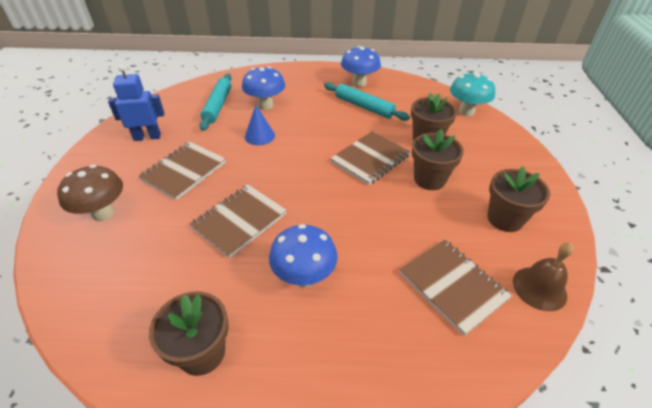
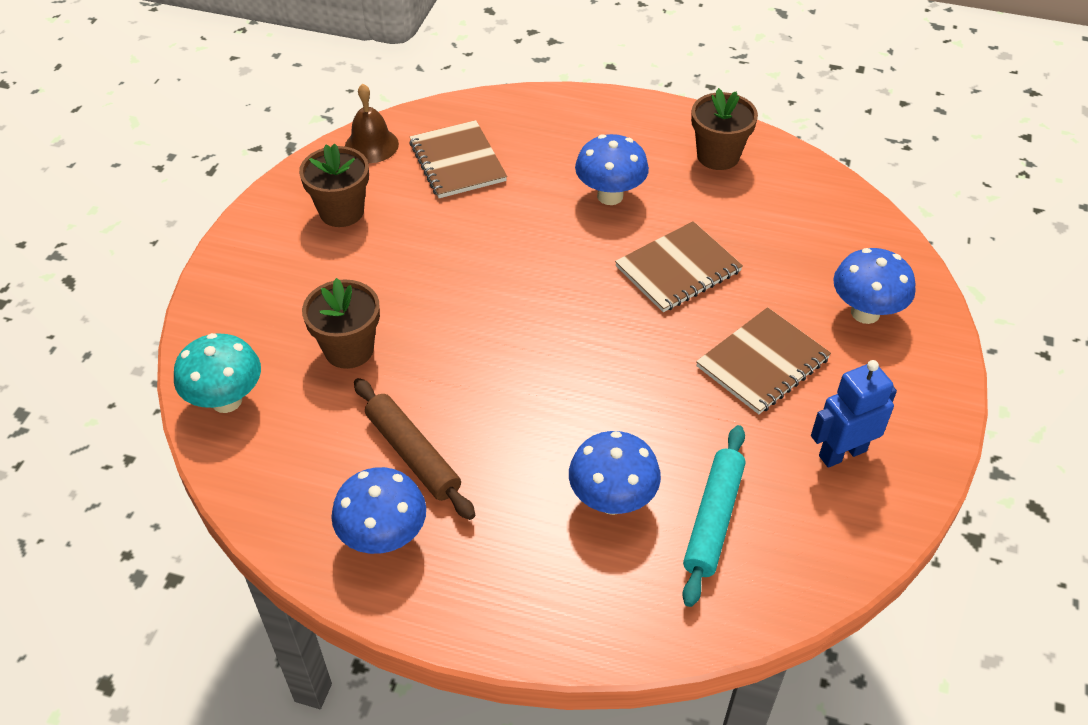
camera: 165 degrees left, 5 degrees up
brown mushroom [57,165,123,221] -> blue mushroom [833,248,916,324]
blue robot [108,65,164,141] -> blue robot turned 150 degrees clockwise [811,360,897,468]
blue cone [245,105,275,145] -> none
turquoise rolling pin [324,82,410,121] -> brown rolling pin [354,378,475,520]
brown notebook [330,131,410,185] -> none
brown flower pot [412,129,464,190] -> none

